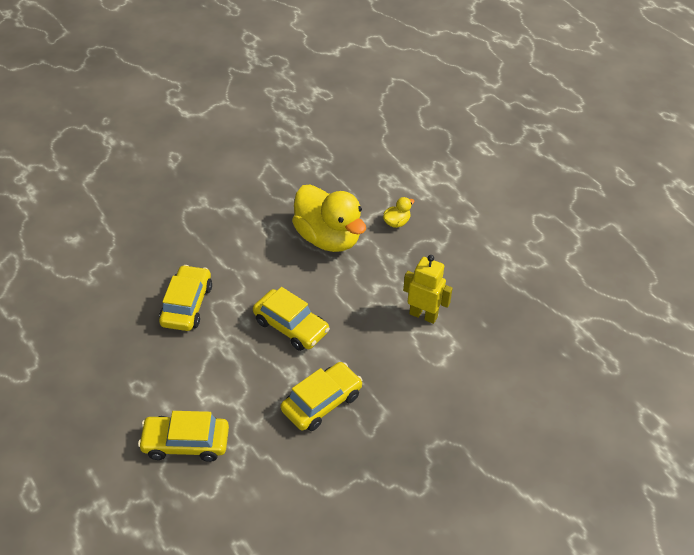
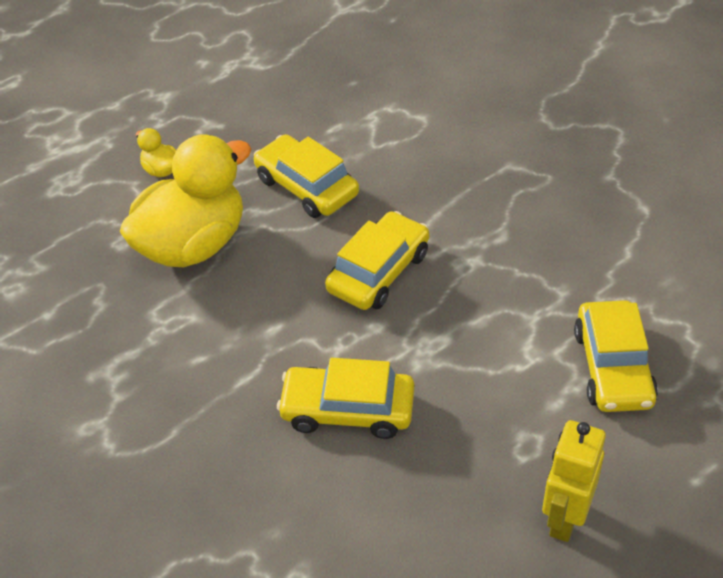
camera: 90 degrees left, 0 degrees up
yellow car [281,362,362,431] -> yellow car moved to [254,134,359,218]
yellow robot [403,255,453,324] -> yellow robot moved to [542,420,606,542]

